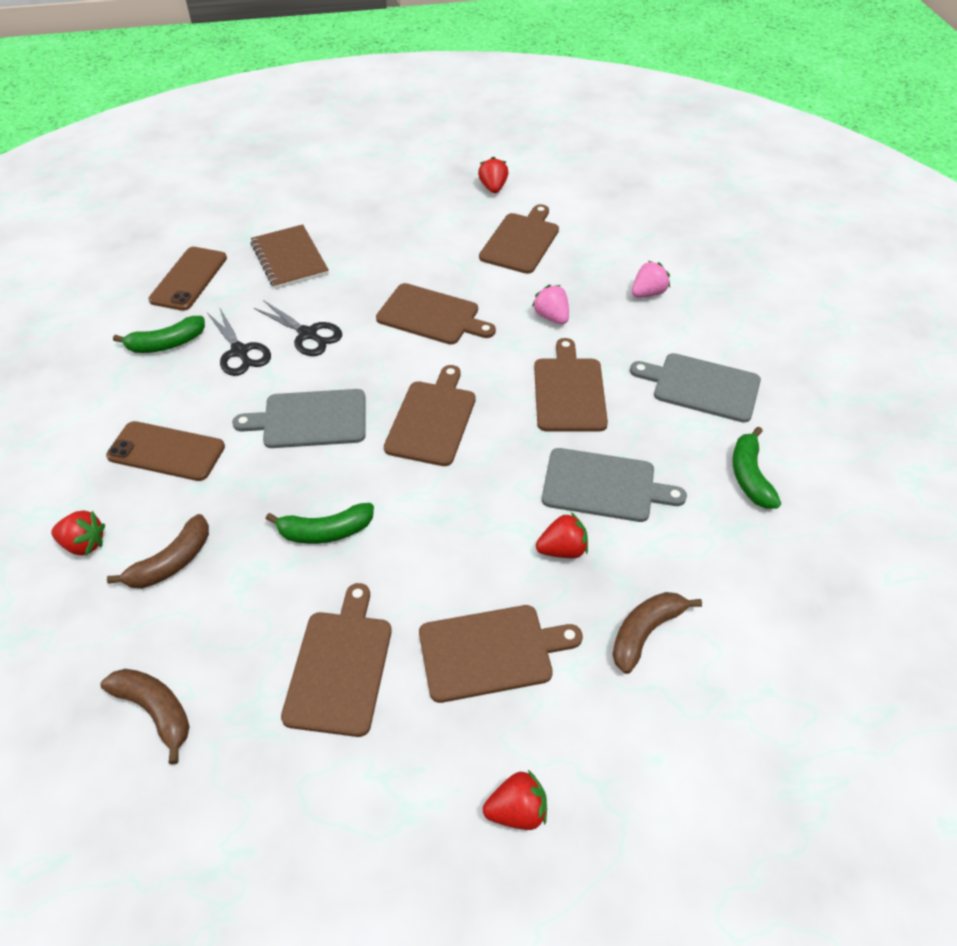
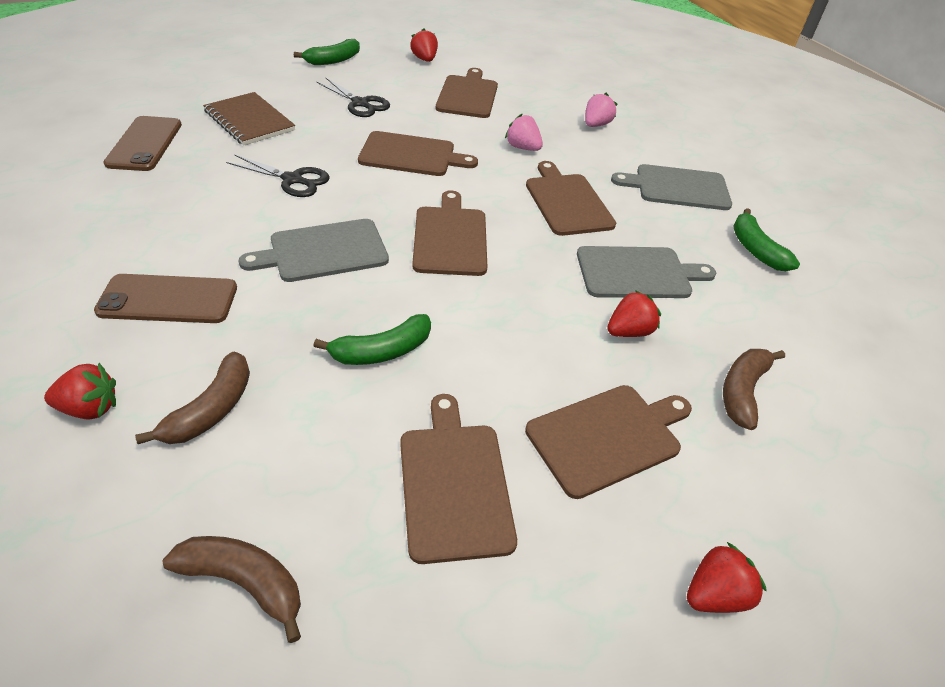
camera: 20 degrees left, 5 degrees down
green banana [113,316,205,353] -> green banana moved to [294,39,360,65]
black scissors [208,309,271,376] -> black scissors moved to [317,77,390,117]

